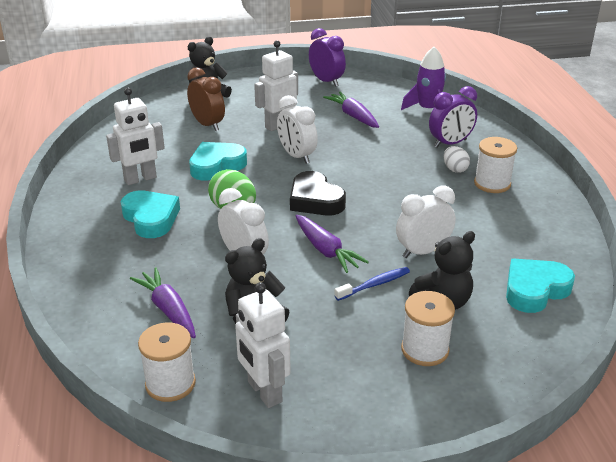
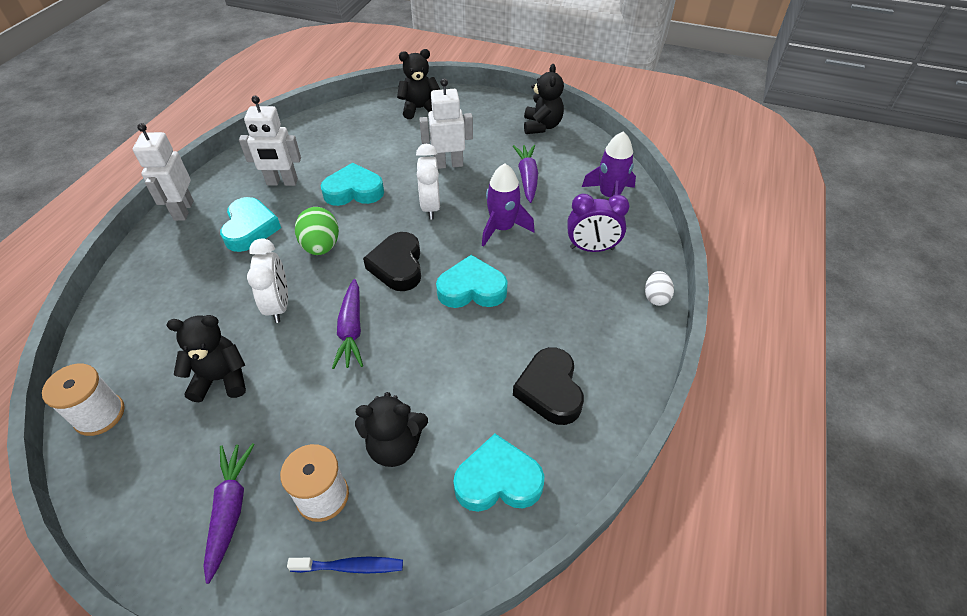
camera: 30 degrees right, 15 degrees up
purple carrot [130,267,196,338] -> purple carrot moved to [203,443,255,584]
brown clock [187,67,225,131] -> none
white robot [235,282,291,408] -> white robot moved to [133,123,194,221]
purple clock [309,28,346,87] -> black teddy bear [524,64,564,134]
blue toothbrush [334,267,410,301] -> blue toothbrush moved to [287,557,403,574]
white clock [396,186,456,258] -> none
white egg [444,146,470,173] -> white egg moved to [645,271,674,306]
white spool [474,137,517,193] -> none
none -> turquoise heart [436,255,508,308]
none -> purple rocket [482,163,535,247]
none -> black heart [513,347,584,425]

